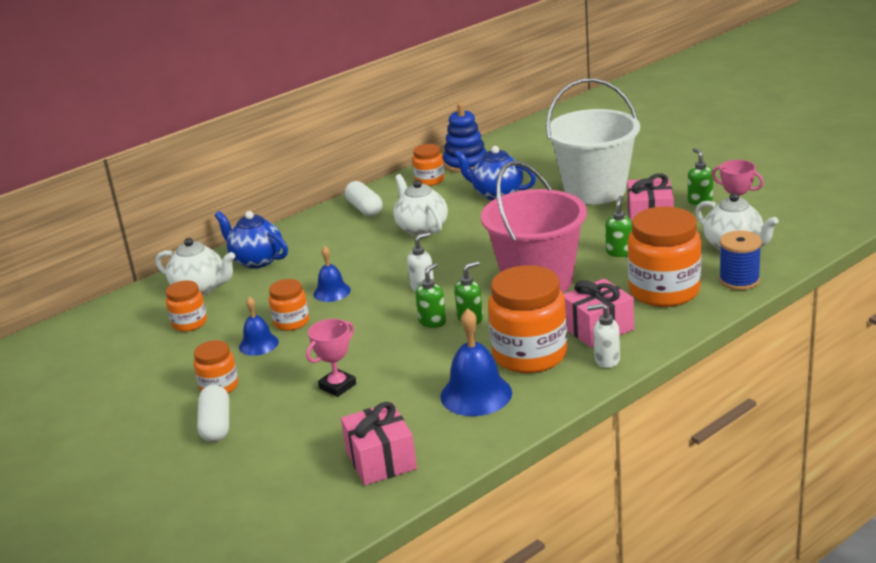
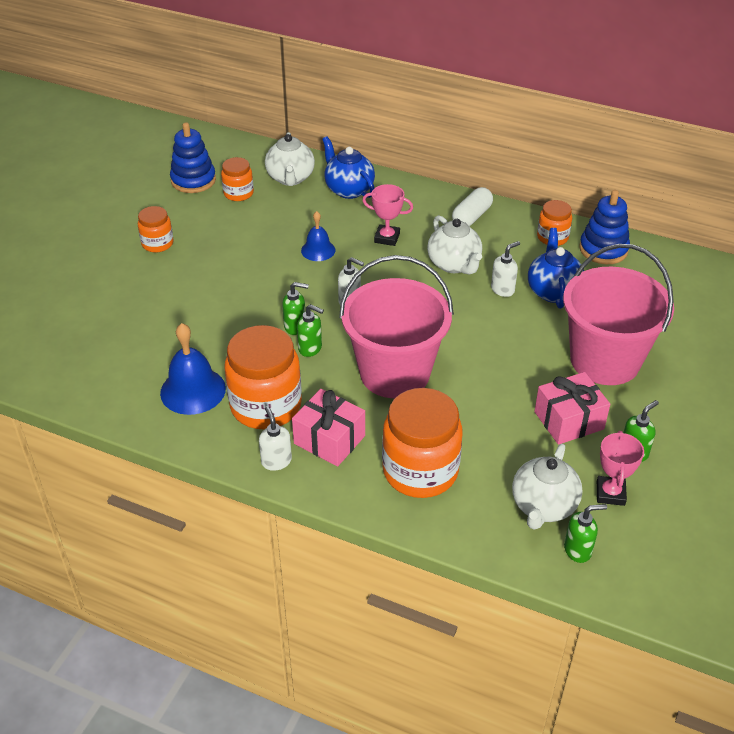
camera: 60 degrees right, 15 degrees up
white capsule [197,385,229,442] -> none
blue teapot [215,211,288,269] -> blue teapot turned 45 degrees counterclockwise [322,136,375,199]
blue bell [239,297,279,356] -> none
orange jar [269,279,309,331] -> none
pink trophy [306,319,356,397] -> pink trophy moved to [362,184,413,246]
pink gift [341,402,417,485] -> none
white teapot [393,174,448,237] -> white teapot turned 120 degrees clockwise [427,215,482,274]
white bucket [546,78,640,204] -> pink bucket [563,244,674,385]
green soap dispenser [605,196,632,257] -> green soap dispenser moved to [564,504,607,563]
blue spool [719,231,762,290] -> none
none -> blue stacking toy [170,122,216,193]
none -> white soap dispenser [491,241,520,297]

